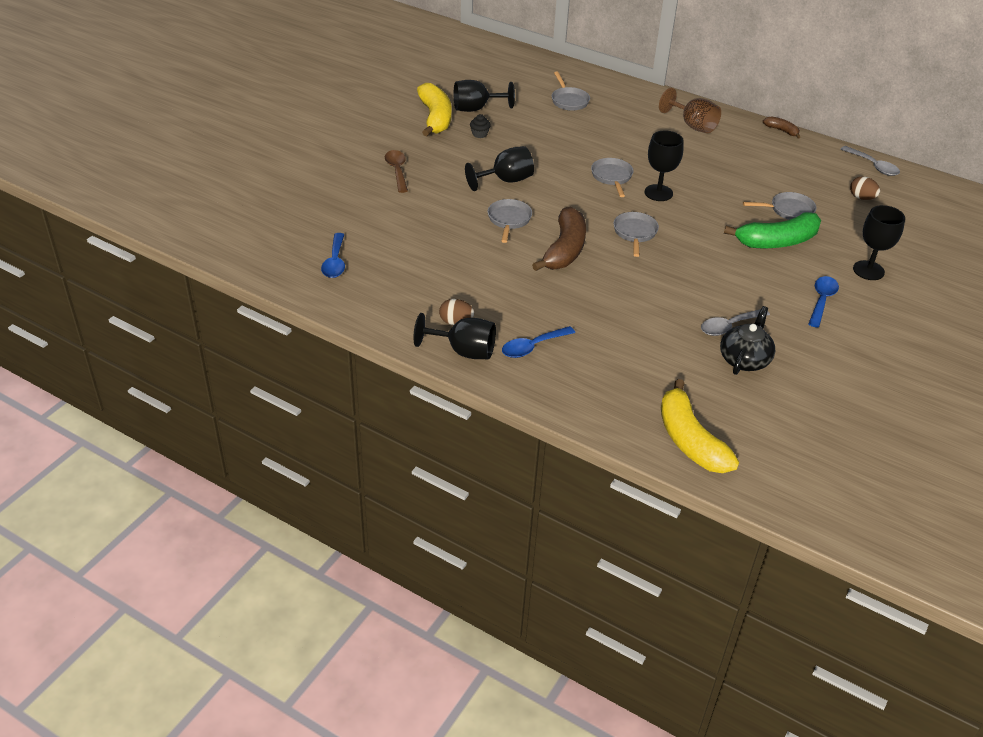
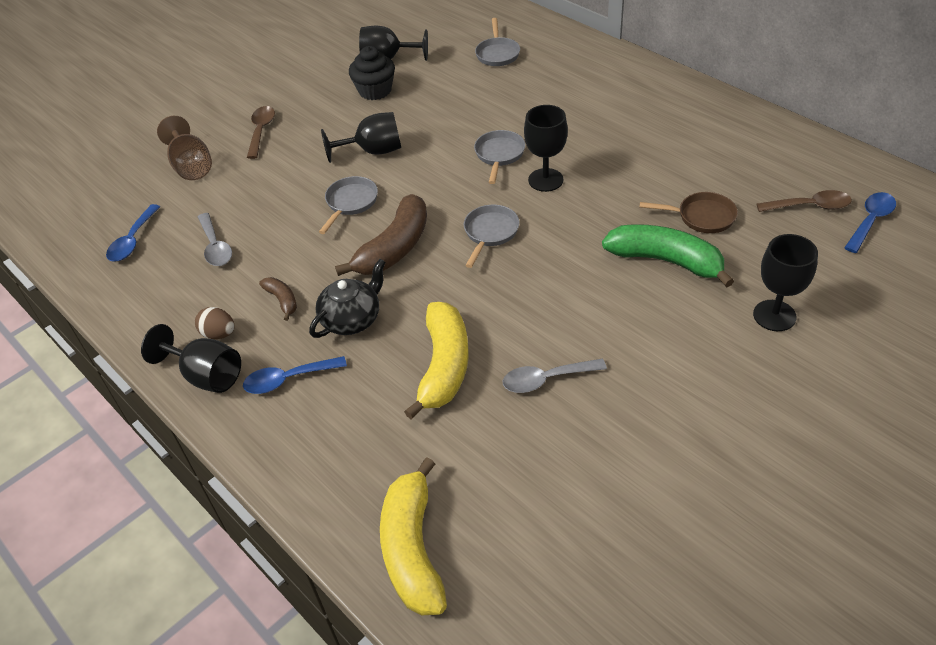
camera: 20 degrees right, 5 degrees up
yellow banana [417,83,452,136] -> yellow banana moved to [404,302,469,419]
black cupcake [470,114,491,138] -> black cupcake [349,46,395,100], size x1.93
brown goblet [659,88,721,133] -> brown goblet moved to [157,116,212,180]
black teapot [720,306,775,375] -> black teapot moved to [309,259,386,338]
green banana [724,212,821,248] -> green banana turned 150 degrees counterclockwise [602,224,734,287]
grey pan [743,192,817,220] -> brown pan [640,192,738,233]
brown banana [763,116,800,138] -> brown banana moved to [259,277,297,321]
blue spoon [808,276,839,328] -> blue spoon moved to [844,192,896,253]
grey spoon [841,146,900,176] -> grey spoon moved to [198,213,232,266]
brown egg [850,176,880,200] -> brown spoon [756,190,852,212]

